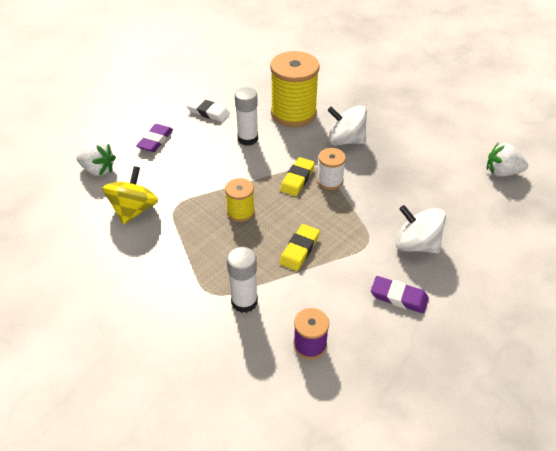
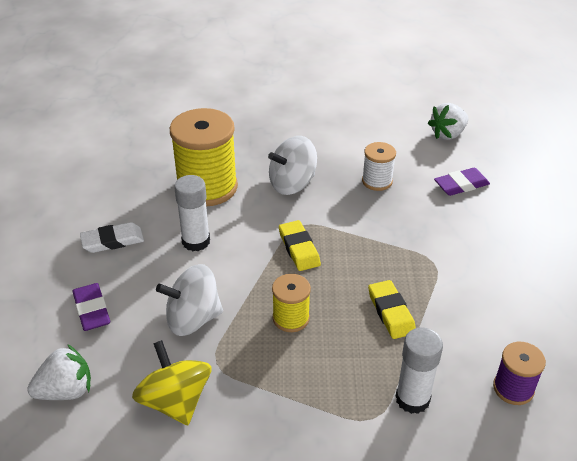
camera: 45 degrees left, 5 degrees down
white spool [317,148,346,190] -> white spool moved to [362,142,396,191]
purple eraser [371,276,429,314] -> purple eraser moved to [434,168,490,196]
white spinning top [395,205,446,253] -> white spinning top moved to [156,264,223,336]

